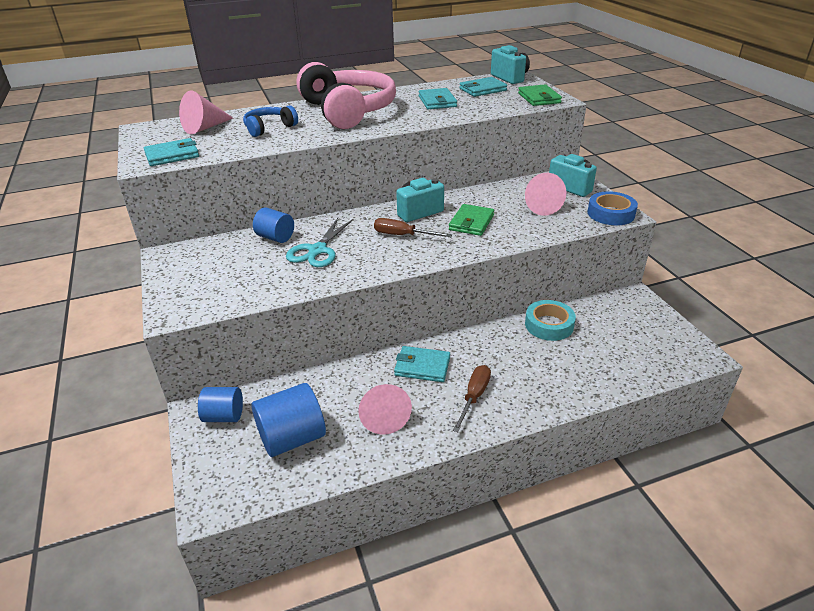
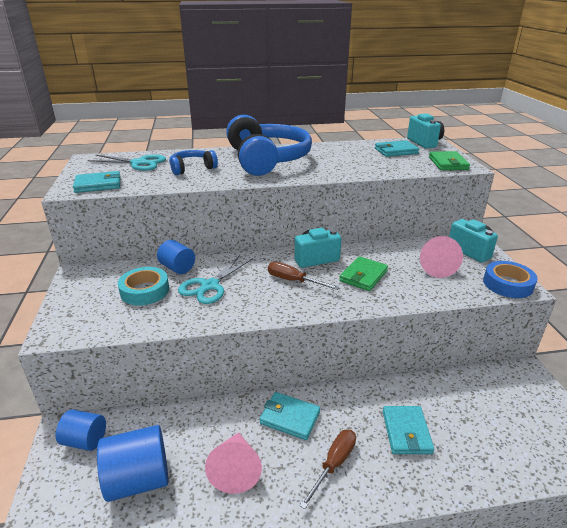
camera: 10 degrees right, 5 degrees down
pink cone [179,90,233,134] -> turquoise scissors [88,154,166,171]
pink headphones [296,62,396,129] -> blue headphones [226,115,312,176]
turquoise wallet [419,88,457,109] -> turquoise wallet moved to [383,406,434,454]
turquoise tape [525,300,576,341] -> turquoise tape moved to [118,267,169,305]

